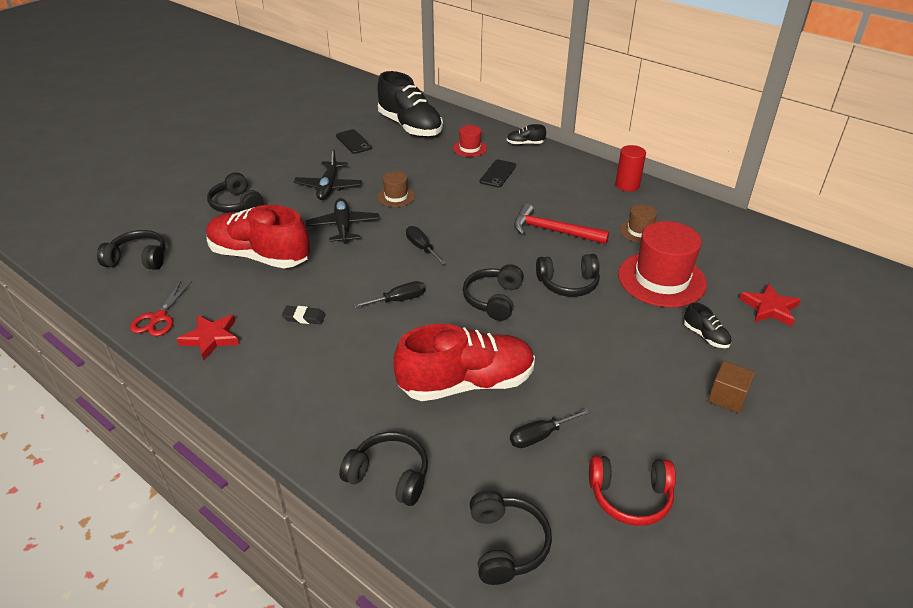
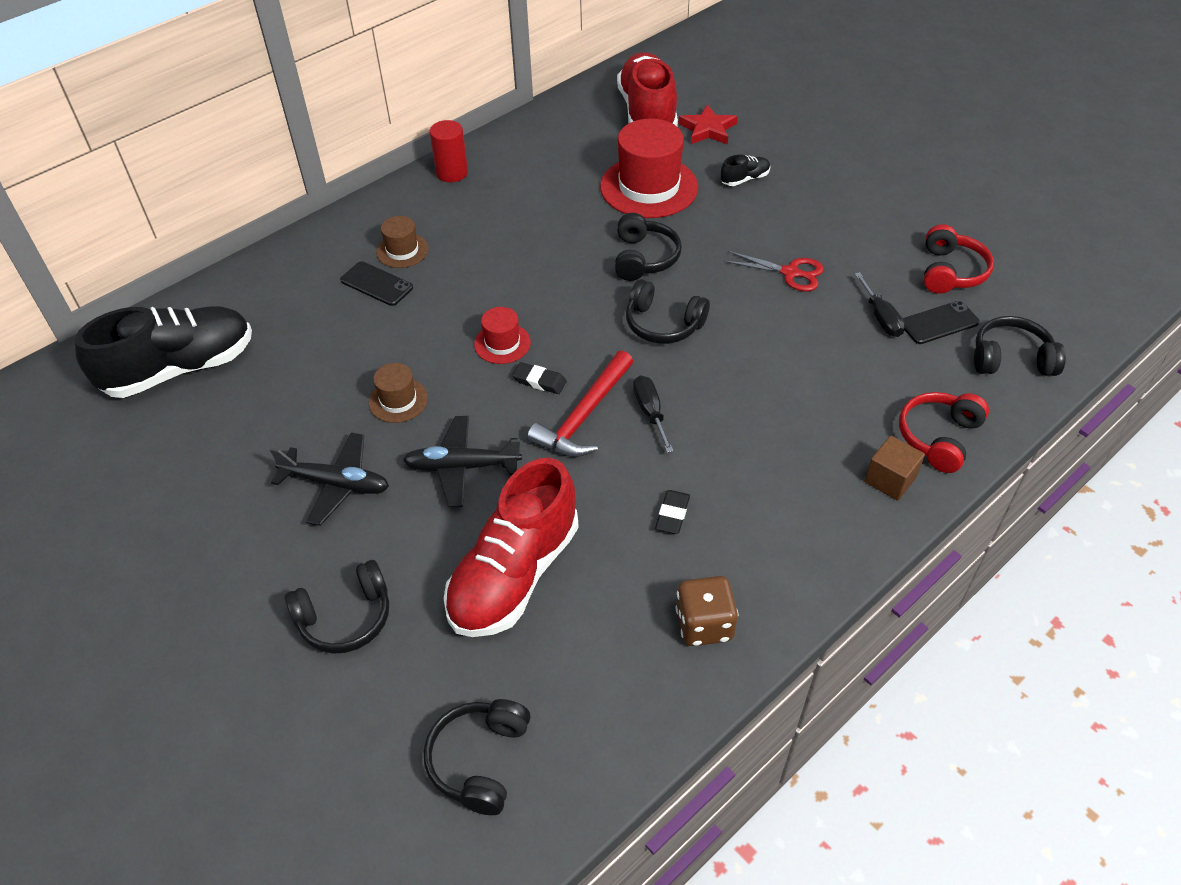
camera: 80 degrees left, 10 degrees up
red scissors [130,281,192,336] -> red scissors moved to [724,251,824,292]
red star [177,314,239,360] -> brown dice [675,576,738,646]
black phone [336,129,372,154] -> black phone moved to [903,301,980,344]
black headphones [339,432,428,506] -> red headphones [899,392,989,473]
red shoe [394,324,535,401] -> red shoe moved to [617,52,678,126]
black screwdriver [406,226,446,265] -> black eraser [513,362,567,394]
red hat [453,125,487,157] -> red hat moved to [474,307,531,364]
black shoe [507,124,546,145] -> none
red hammer [514,204,609,244] -> red hammer moved to [527,350,633,457]
brown hat [620,204,657,243] -> brown hat moved to [376,216,429,268]
brown cube [708,361,755,413] -> brown cube moved to [864,435,925,501]

